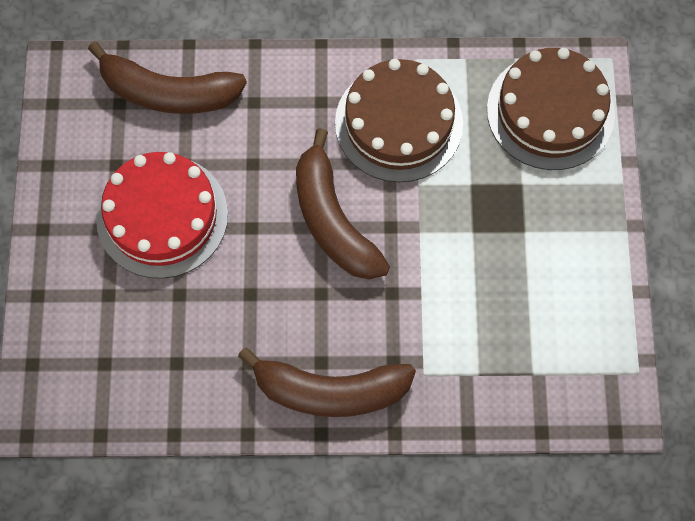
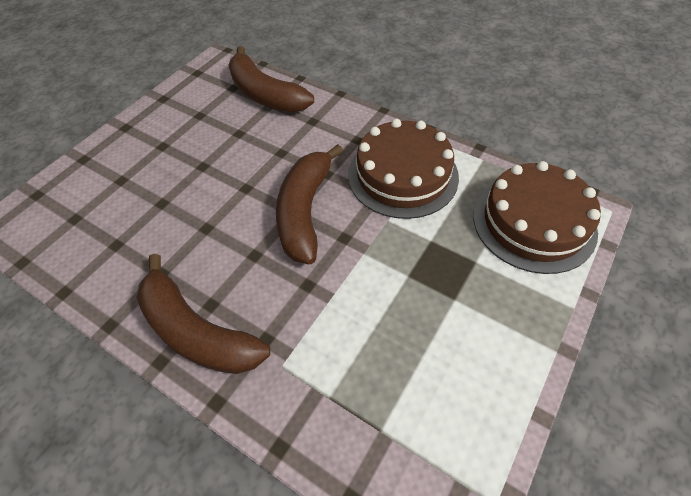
camera: 35 degrees right, 15 degrees down
red cake [96,152,228,279] -> none

